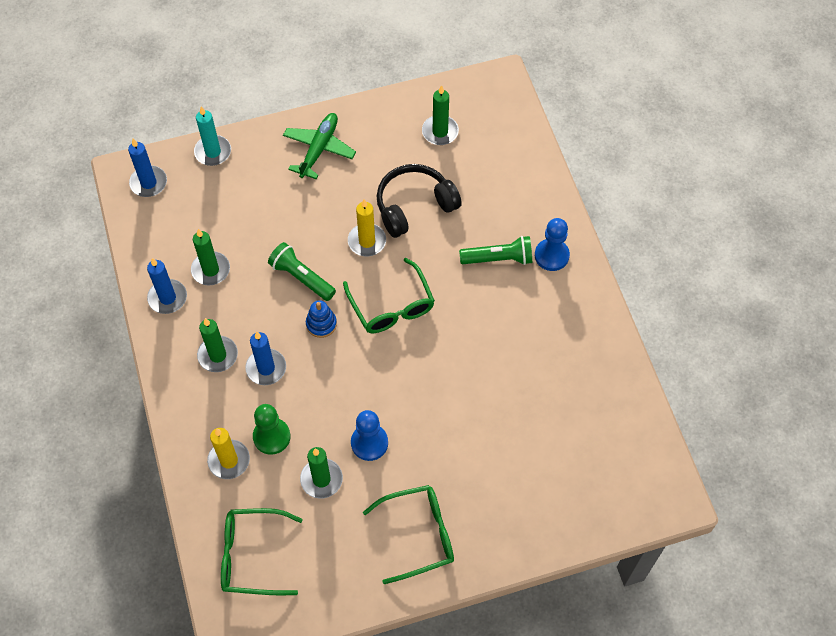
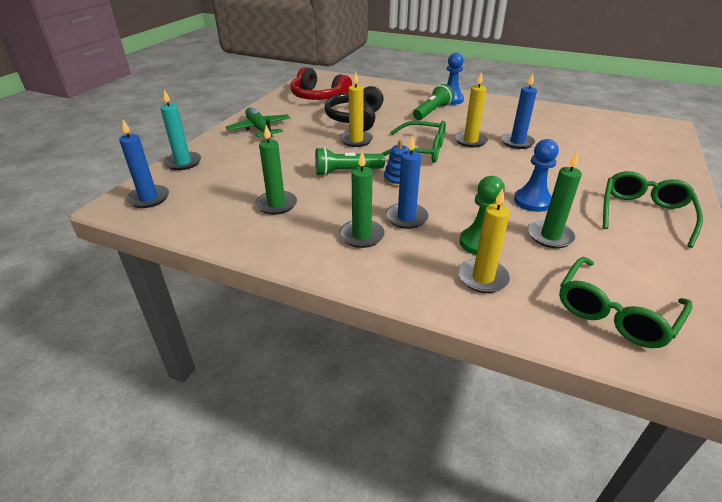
camera: 50 degrees left, 25 degrees down
blue candle [147,258,187,314] -> blue candle moved to [501,74,537,149]
green candle [422,85,459,145] -> red headphones [290,67,352,100]
none -> yellow candle [455,72,488,147]

